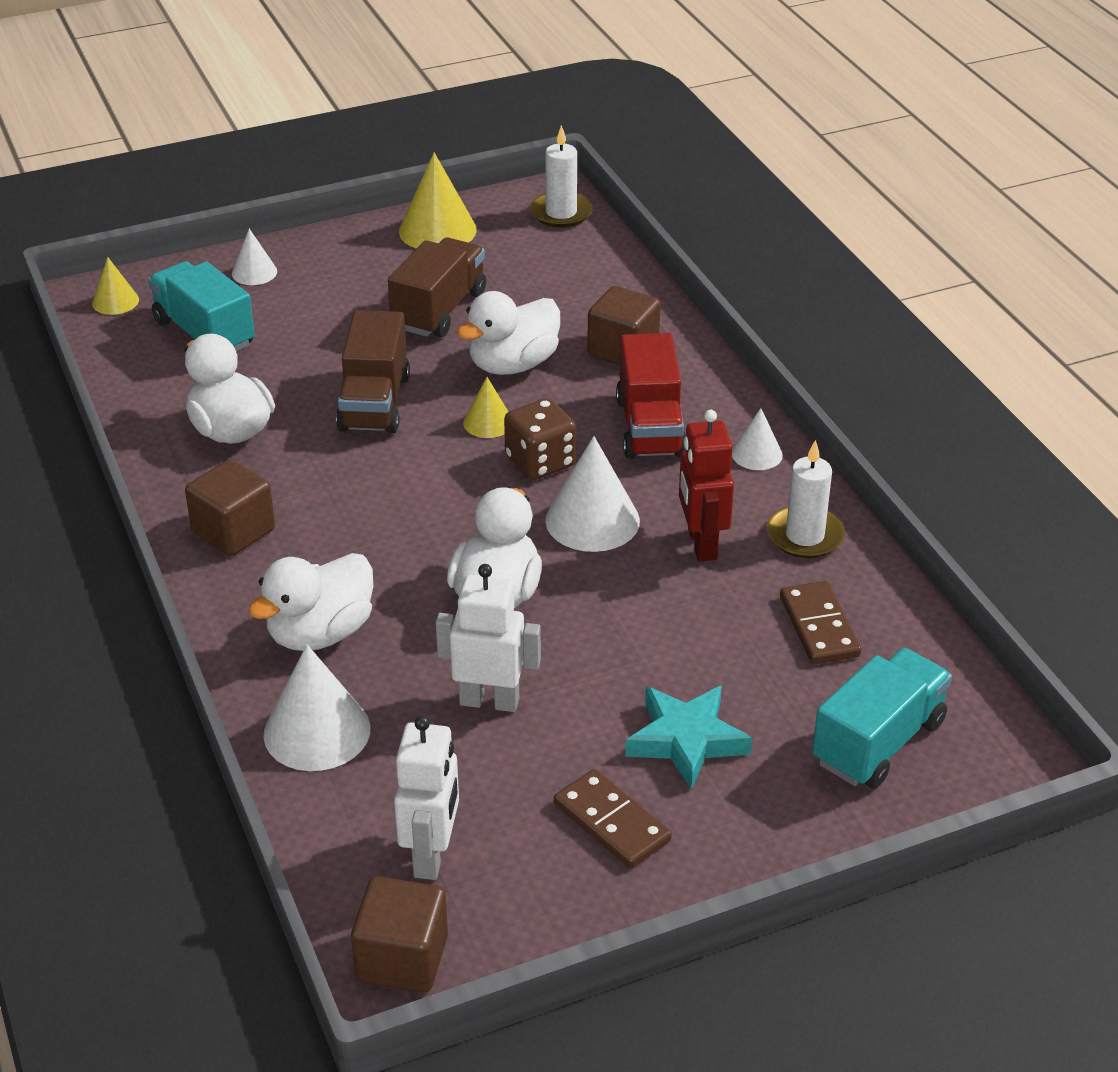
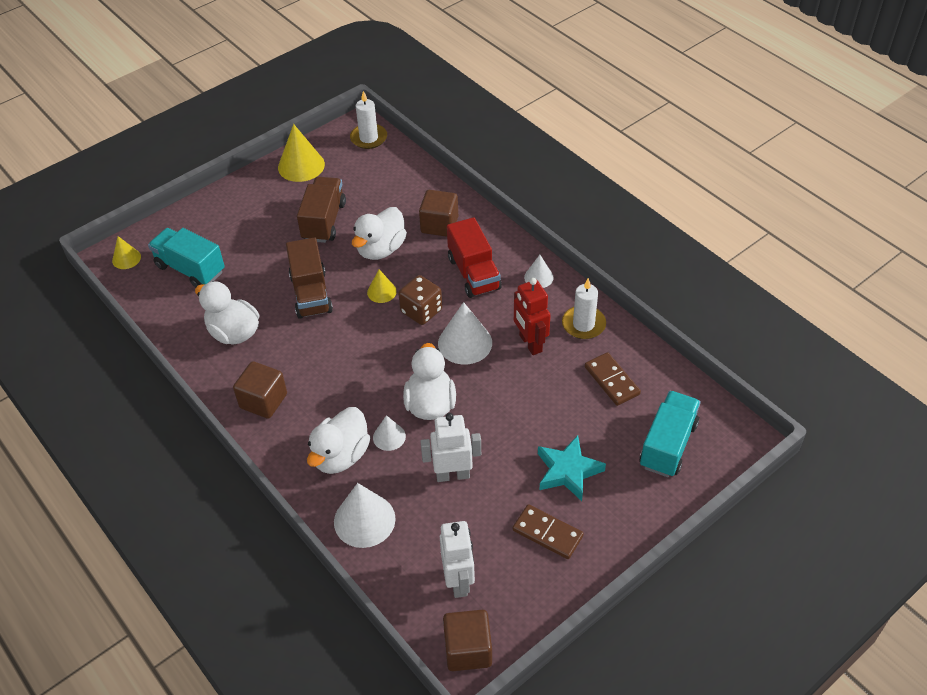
camera: 15 degrees left, 10 degrees up
white cone [232,229,277,285] -> white cone moved to [373,415,406,451]

